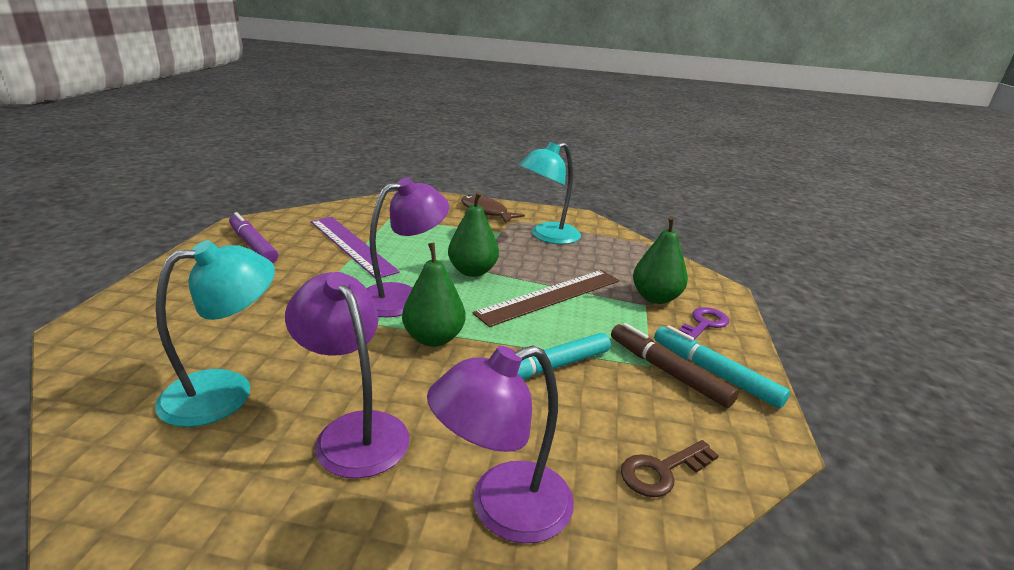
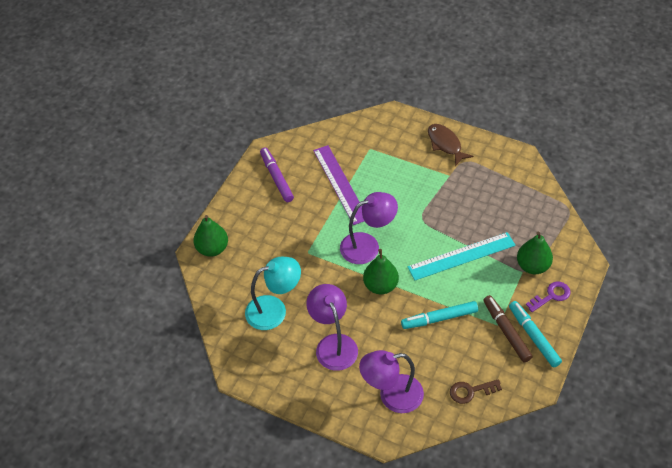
camera: 20 degrees right, 25 degrees up
green pear [448,192,499,277] -> green pear moved to [193,215,228,257]
brown ruler [473,270,619,327] -> turquoise ruler [408,232,516,280]
turquoise lamp [519,142,581,244] -> none

